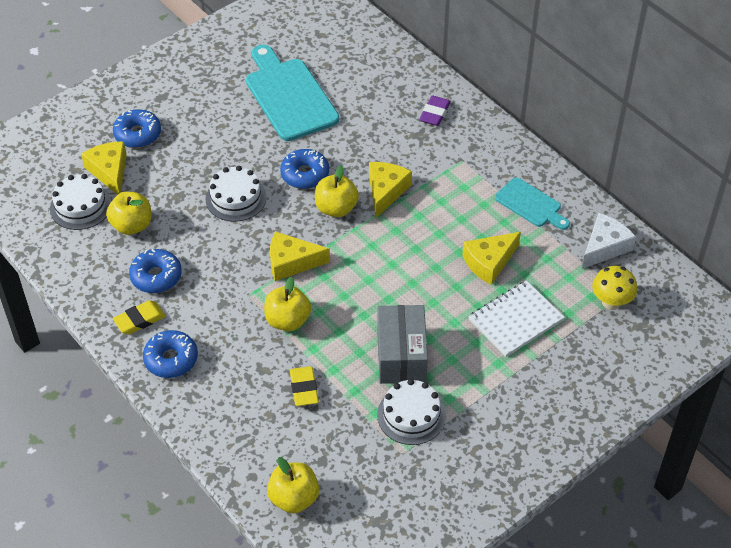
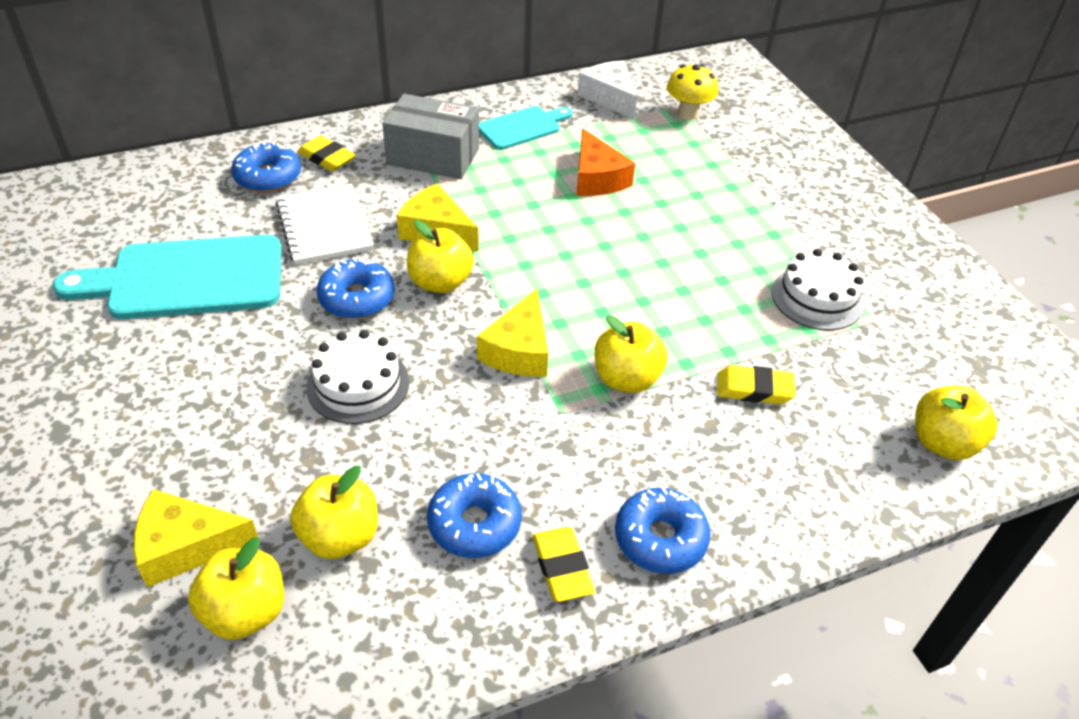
camera: 75 degrees left, 5 degrees down
white cake [50,174,111,230] -> yellow apple [188,537,284,640]
blue donut [113,109,161,148] -> blue donut moved to [231,142,301,193]
grey box [377,305,428,384] -> grey box moved to [382,94,479,179]
purple eraser [419,96,451,126] -> yellow eraser [298,136,355,171]
yellow cheese [462,232,521,285] -> orange cheese [576,129,635,196]
white notebook [468,280,565,357] -> white notebook moved to [275,184,374,265]

